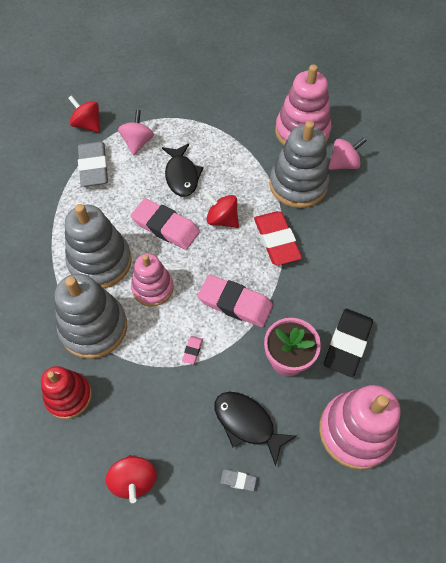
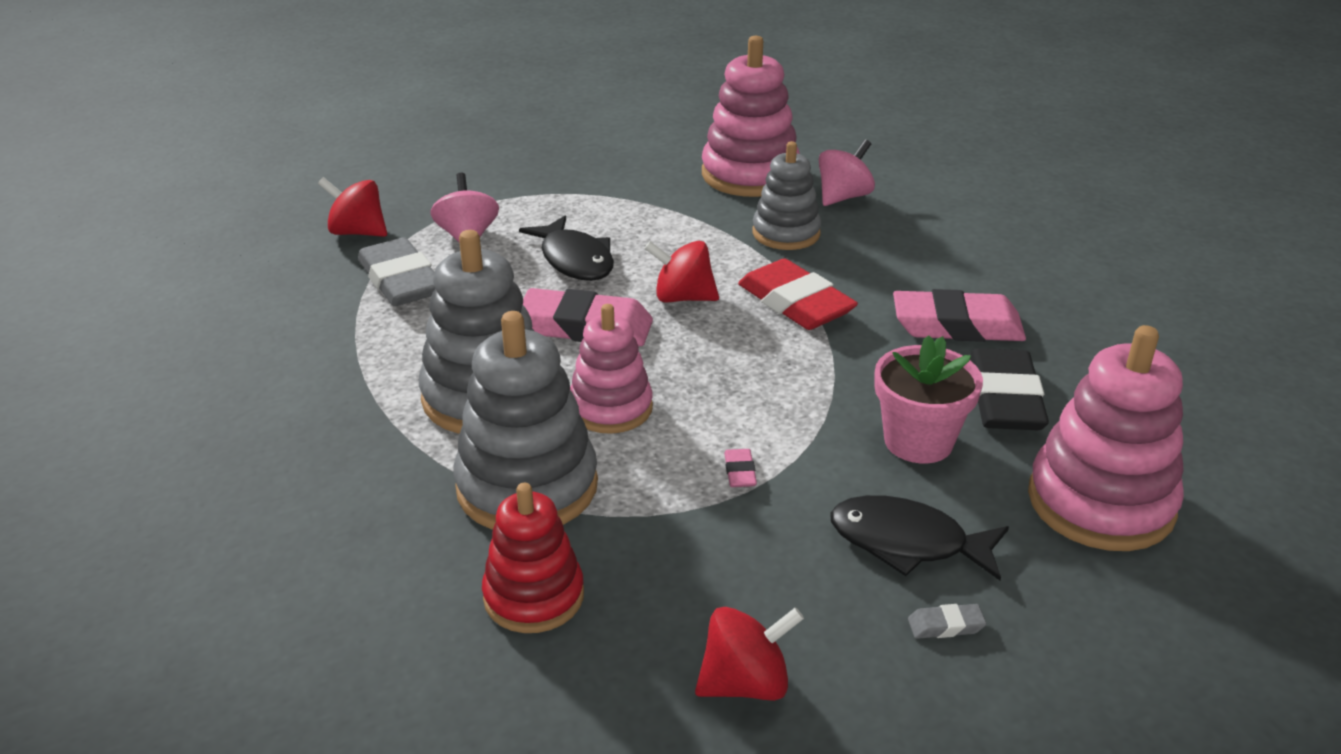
camera: 20 degrees left, 25 degrees down
red spinning top [105,455,157,503] -> red spinning top turned 75 degrees counterclockwise [695,607,804,701]
pink eraser [197,274,273,327] -> pink eraser moved to [893,289,1026,342]
grey stacking toy [269,121,329,208] -> grey stacking toy [752,141,821,250], size x0.64

